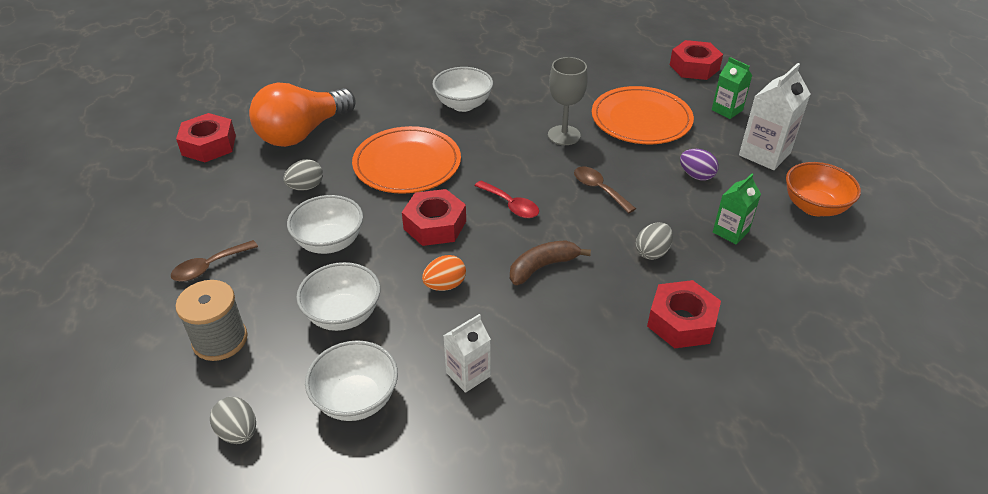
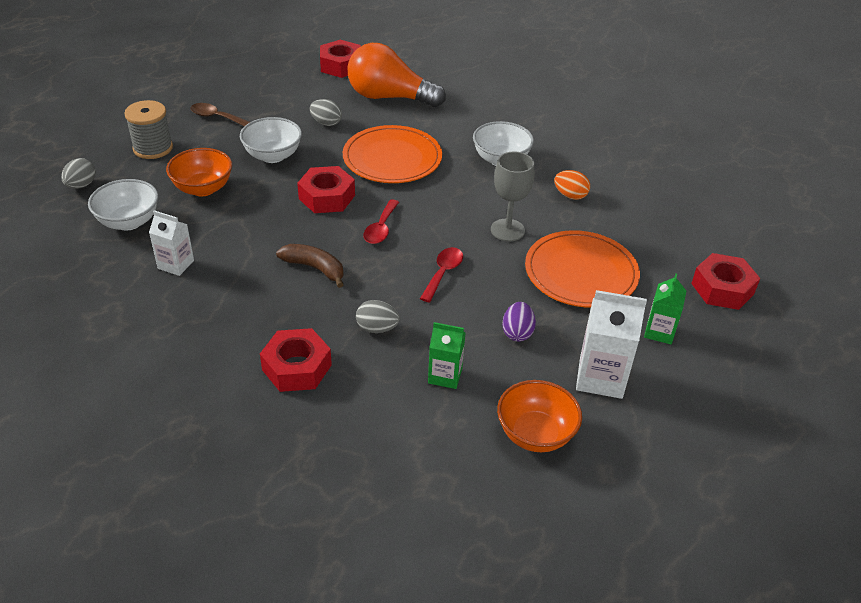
camera: 60 degrees right, 0 degrees up
white bowl [296,262,381,331] -> orange bowl [166,148,232,196]
orange egg [422,255,466,291] -> orange egg moved to [554,170,590,200]
brown spoon [574,167,636,213] -> red spoon [420,247,463,303]

